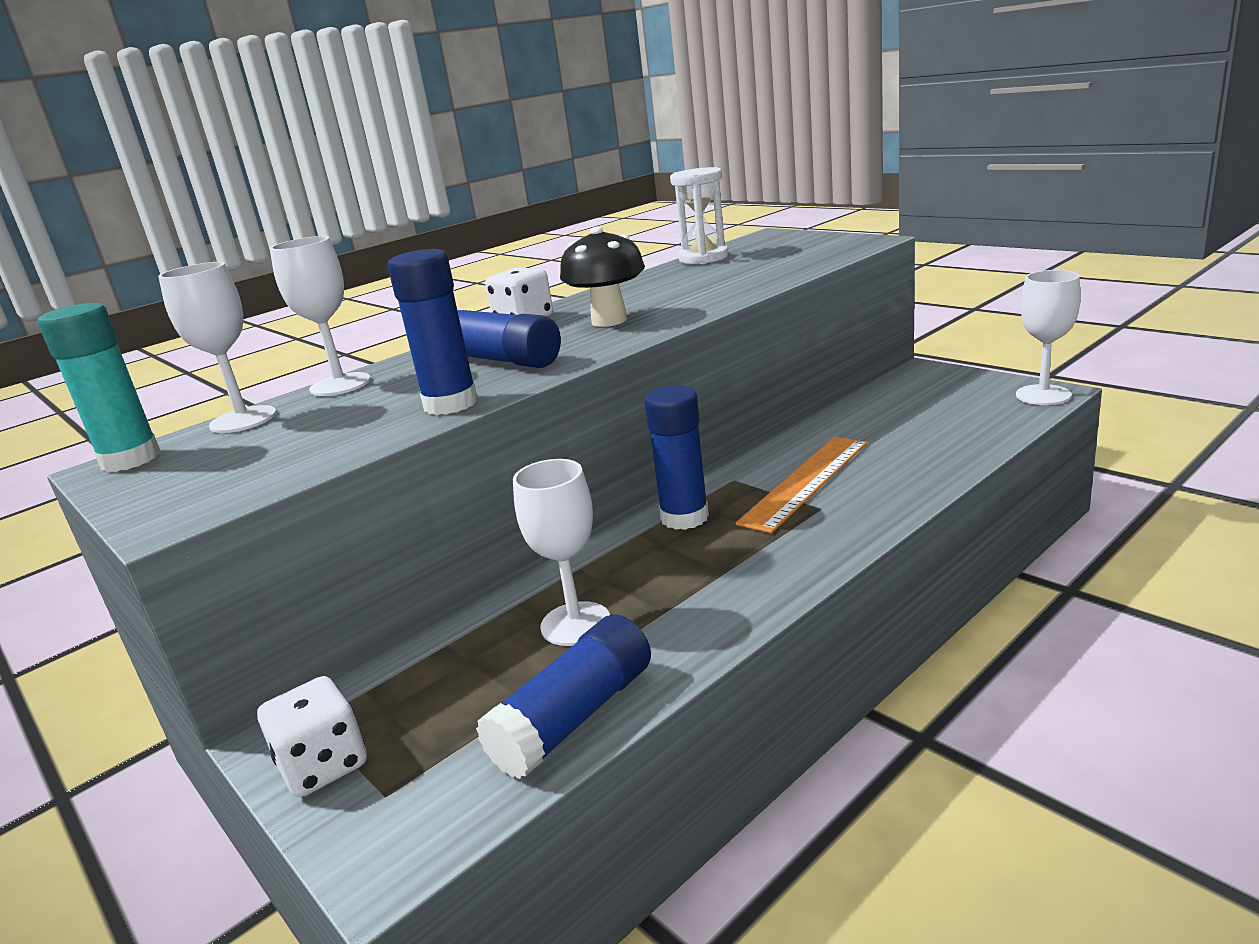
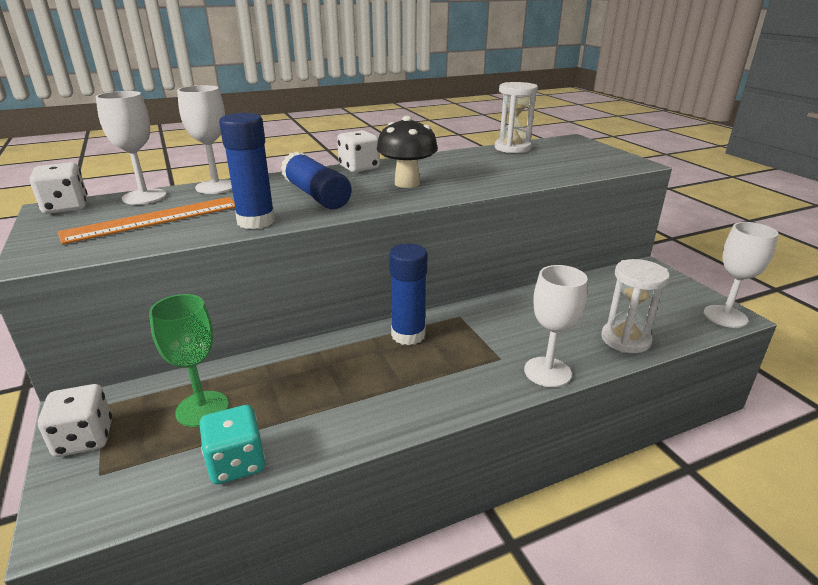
camera: 15 degrees right, 5 degrees up
turquoise glue stick [38,303,161,472] -> white dice [29,162,87,214]
blue glue stick [476,614,651,779] -> turquoise dice [200,405,265,484]
white goblet [513,459,610,646] -> white goblet moved to [524,265,588,387]
orange ruler [735,437,867,533] -> orange ruler moved to [58,197,235,245]
none -> green goblet [149,294,229,427]
none -> white hourglass [601,259,670,353]

